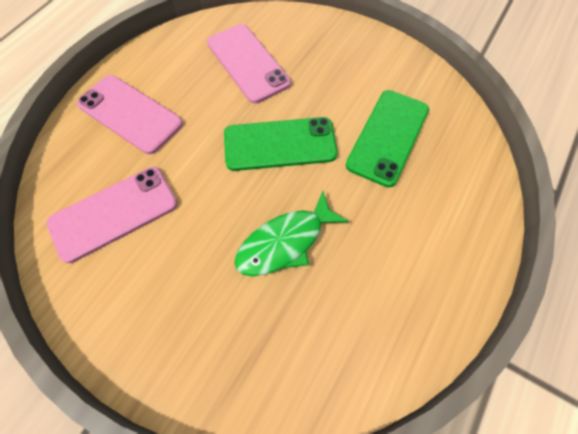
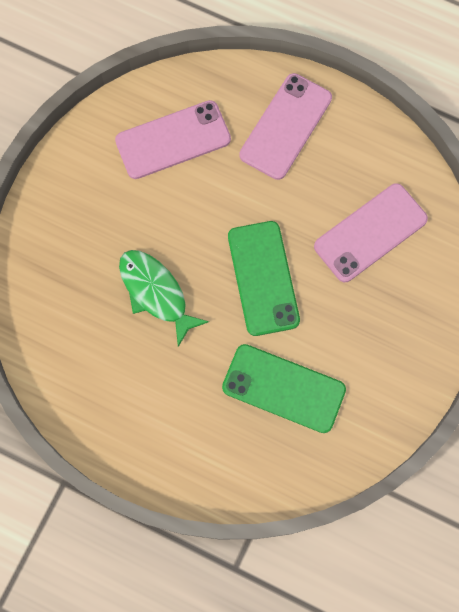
camera: 85 degrees right, 10 degrees up
pink phone [46,167,178,263] -> pink phone turned 75 degrees counterclockwise [115,100,231,179]

